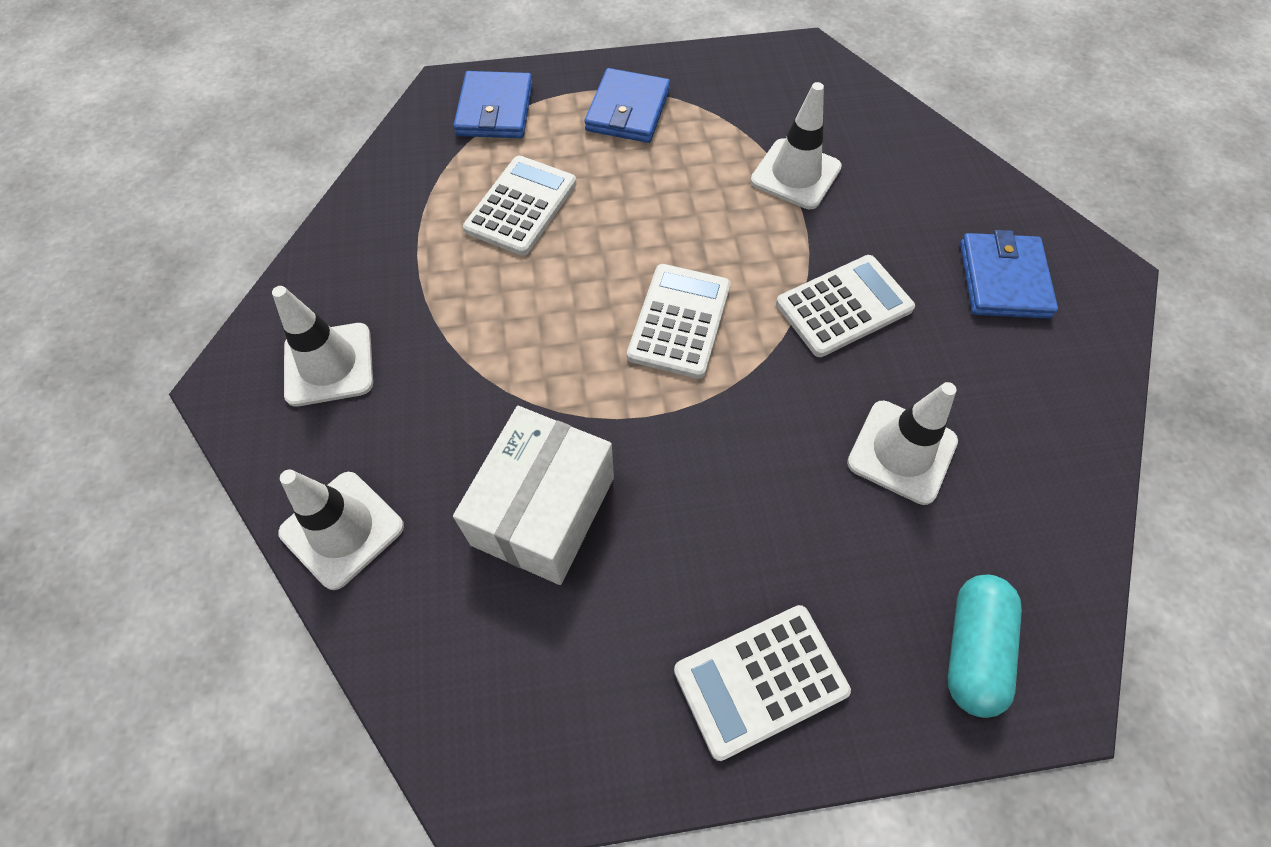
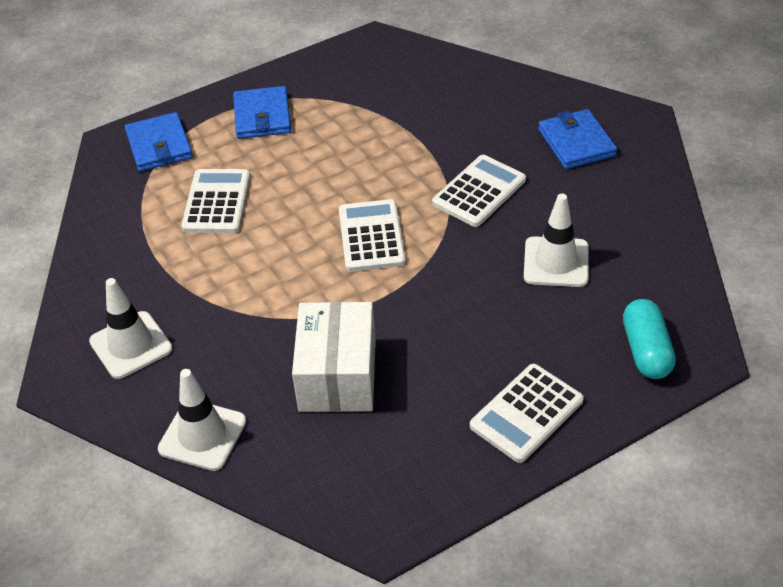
camera: 20 degrees left, 15 degrees down
white traffic cone [750,82,842,209] -> none

